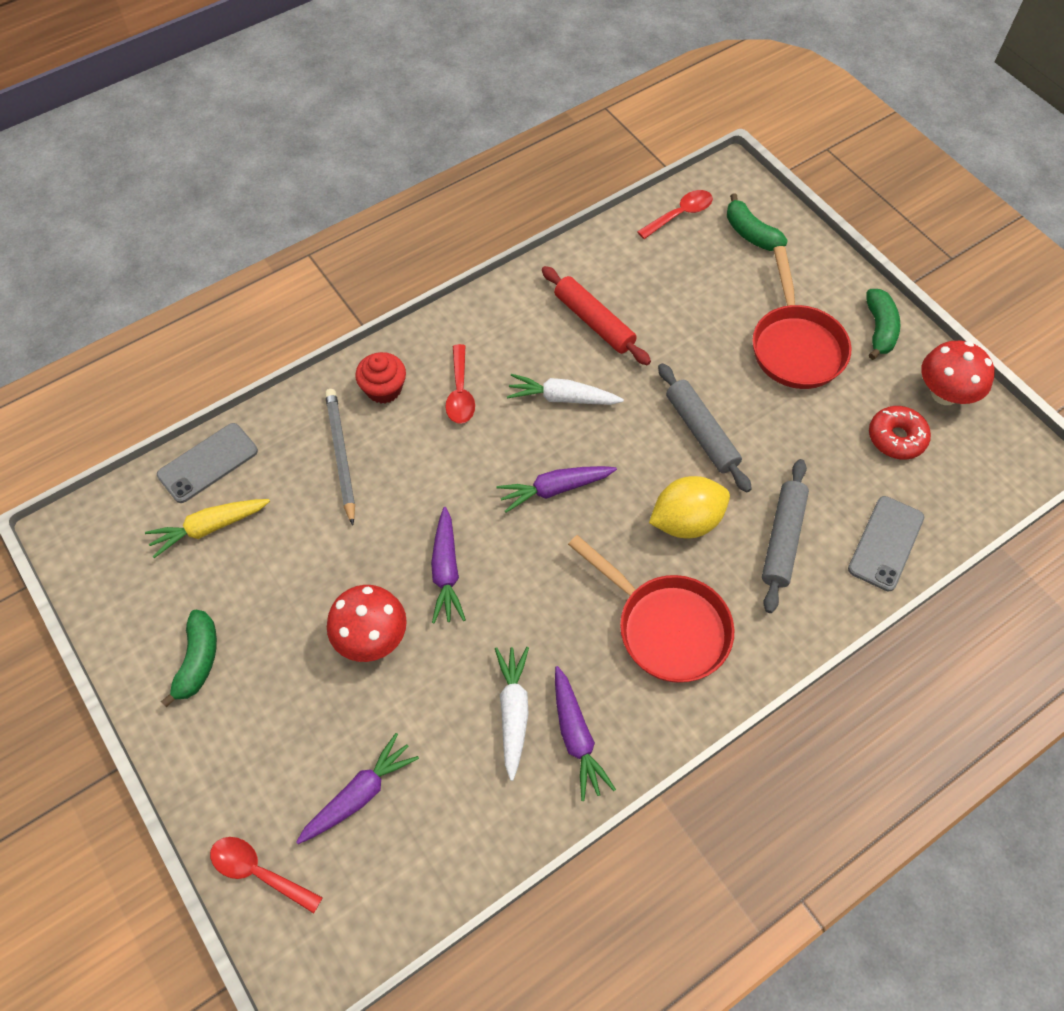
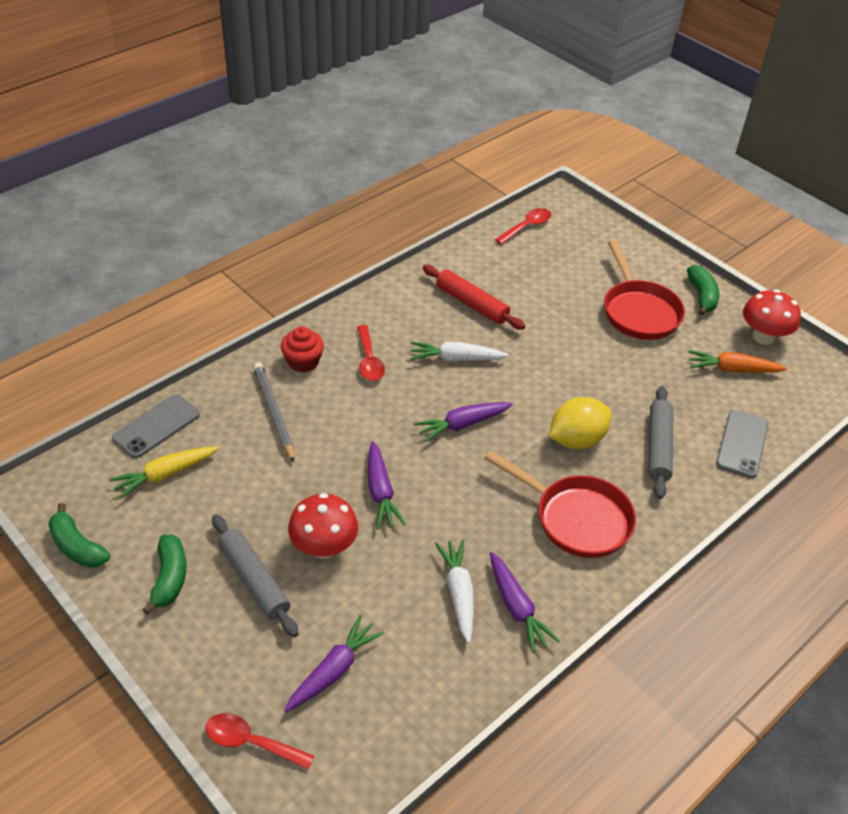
camera: 10 degrees left, 15 degrees down
grey rolling pin [658,363,752,493] -> grey rolling pin moved to [212,514,298,637]
green banana [727,193,787,251] -> green banana moved to [48,503,110,568]
red donut [869,406,931,460] -> orange carrot [688,350,787,373]

